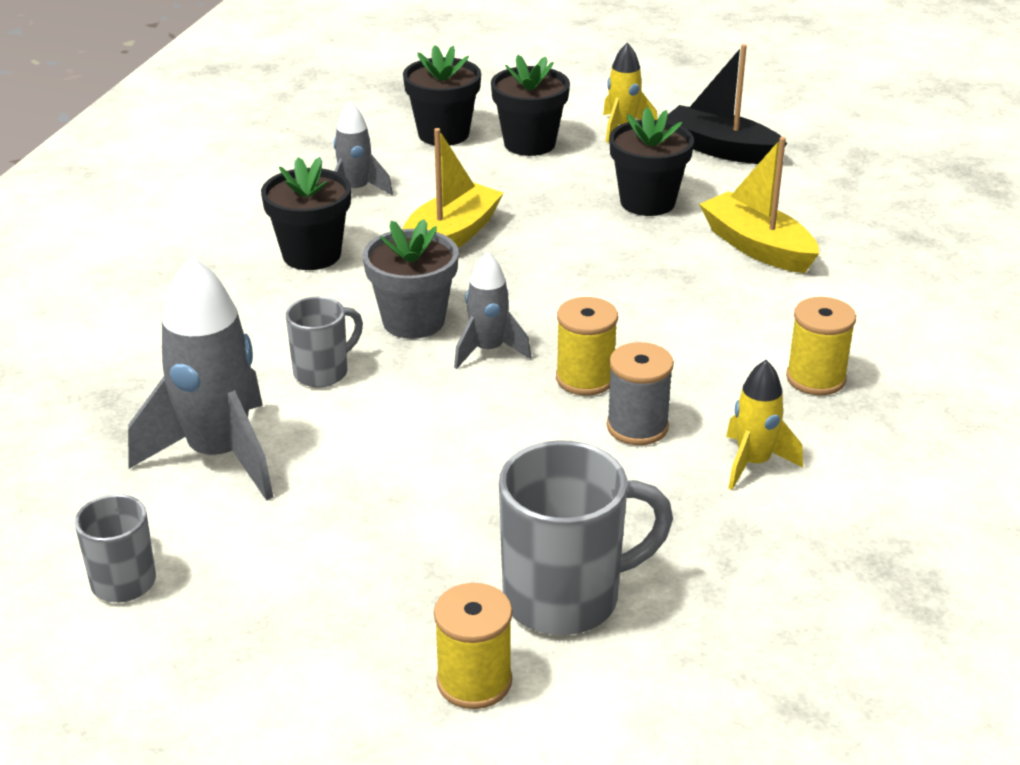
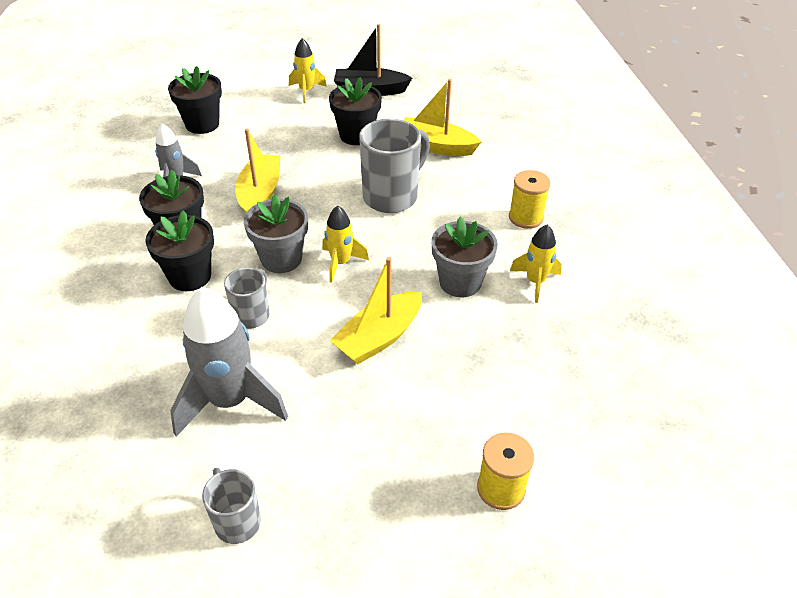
camera: 30 degrees left, 10 degrees up
grey rocket [454,252,531,369] -> yellow rocket [322,205,369,283]
black flower pot [491,55,570,156] -> black flower pot moved to [145,210,214,291]
grey mug [499,440,673,635] -> grey mug moved to [359,119,430,213]
yellow spool [556,297,618,395] -> none
grey spool [607,342,674,445] -> grey flower pot [431,217,498,297]
none -> yellow boat [330,257,422,364]

